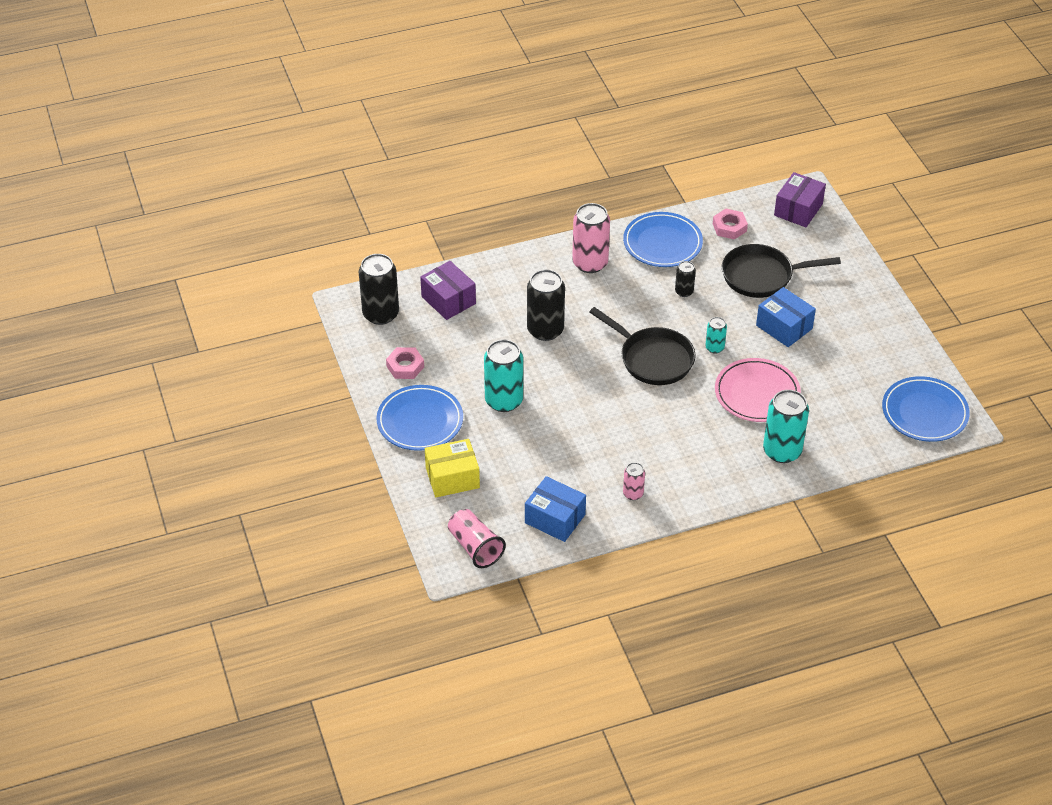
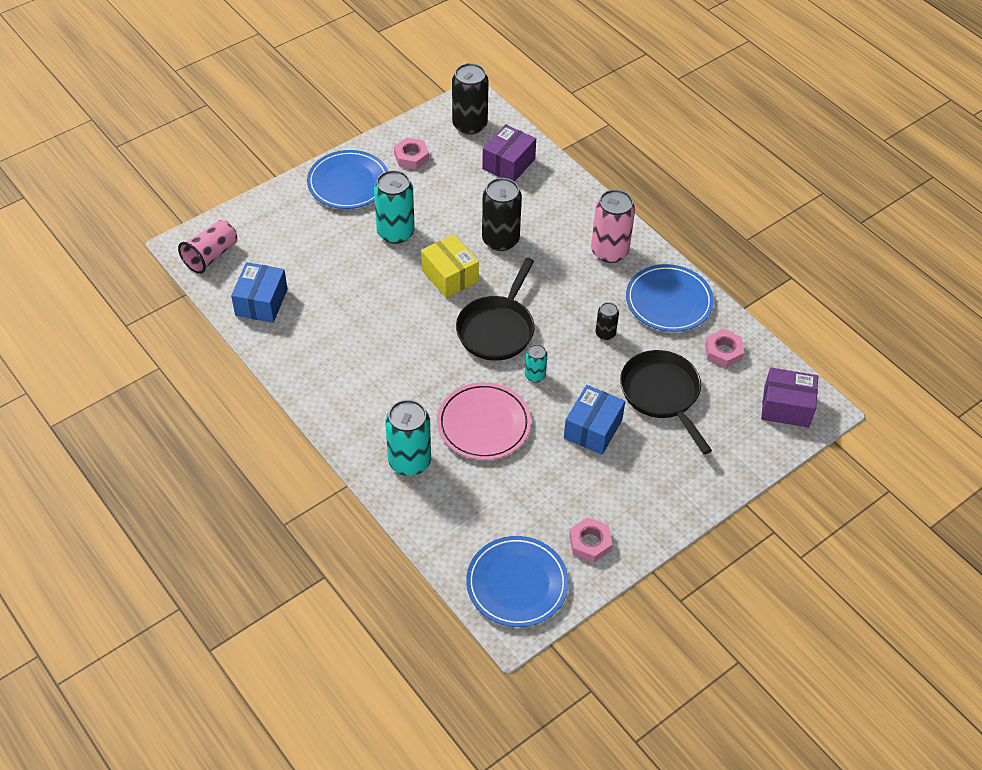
camera: 70 degrees right, 5 degrees up
yellow box [425,439,480,497] -> yellow box moved to [421,234,479,298]
pink can [623,462,645,500] -> none
none -> pink nut [569,517,612,563]

